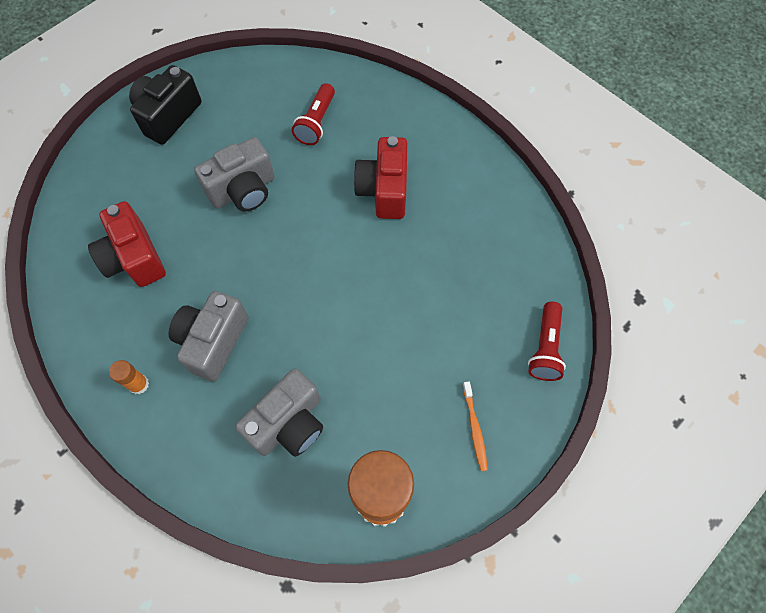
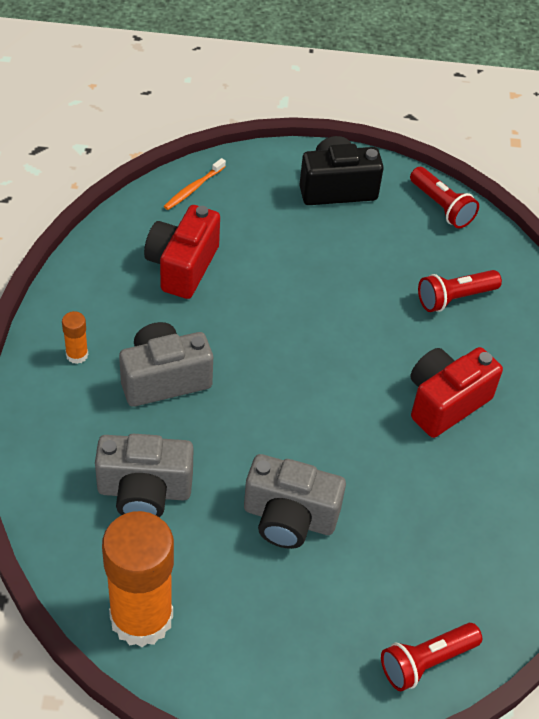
camera: 45 degrees right, 15 degrees down
grey camera [194,137,275,212] -> grey camera moved to [244,454,346,549]
orange toothbrush [463,381,488,471] -> orange toothbrush moved to [164,158,226,210]
none -> red flashlight [410,167,479,228]

